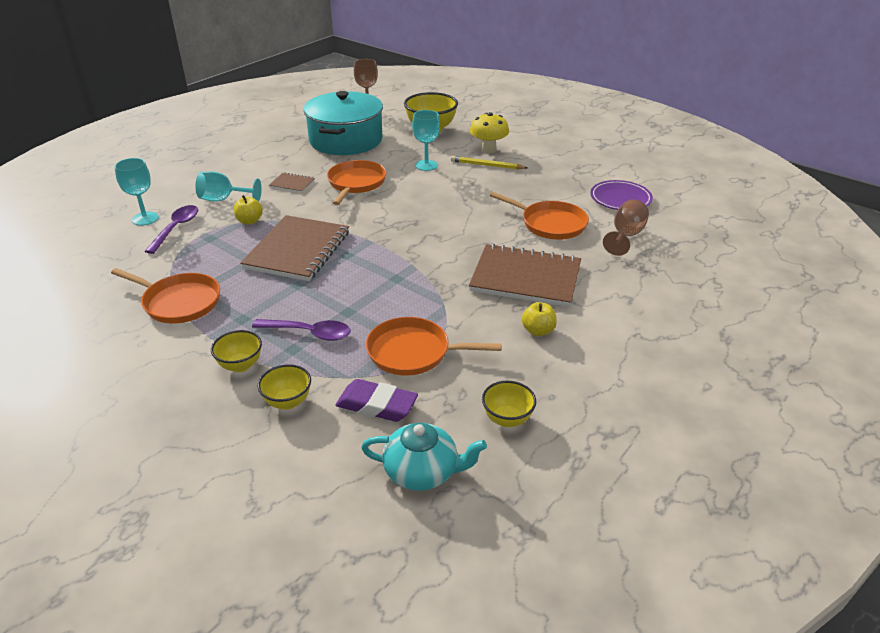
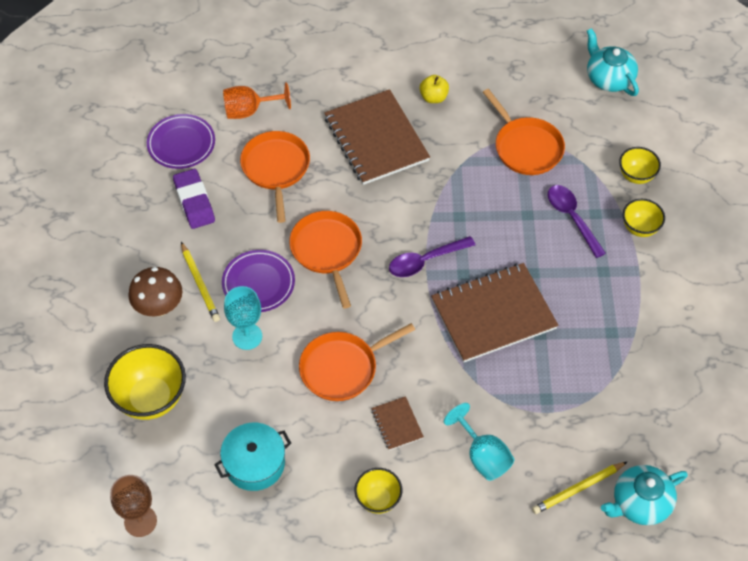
camera: 130 degrees left, 20 degrees up
orange pan [111,268,220,324] -> orange pan moved to [289,211,362,308]
turquoise goblet [114,158,159,226] -> yellow pencil [532,462,627,514]
purple spoon [145,205,198,254] -> purple spoon moved to [389,236,475,277]
yellow apple [234,195,263,224] -> none
turquoise pot [304,91,383,155] -> turquoise pot [214,423,291,491], size x0.55
purple eraser [335,379,418,422] -> purple eraser moved to [173,169,215,229]
yellow mushroom [470,112,509,153] -> brown mushroom [128,267,183,316]
yellow bowl [482,381,536,427] -> yellow bowl moved to [355,468,402,514]
brown goblet [603,199,649,256] -> orange goblet [223,82,291,119]
none -> purple plate [222,250,295,312]
none -> turquoise teapot [601,465,688,525]

